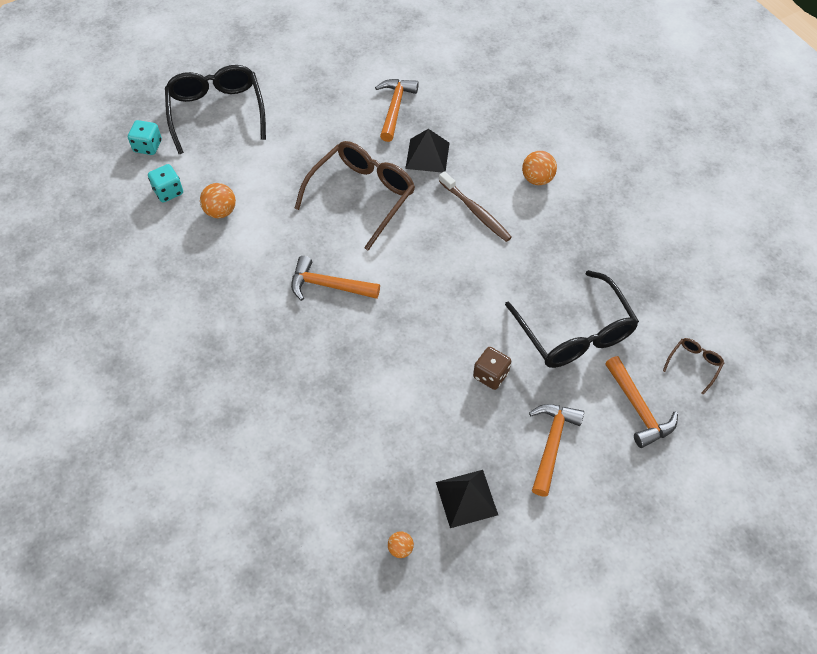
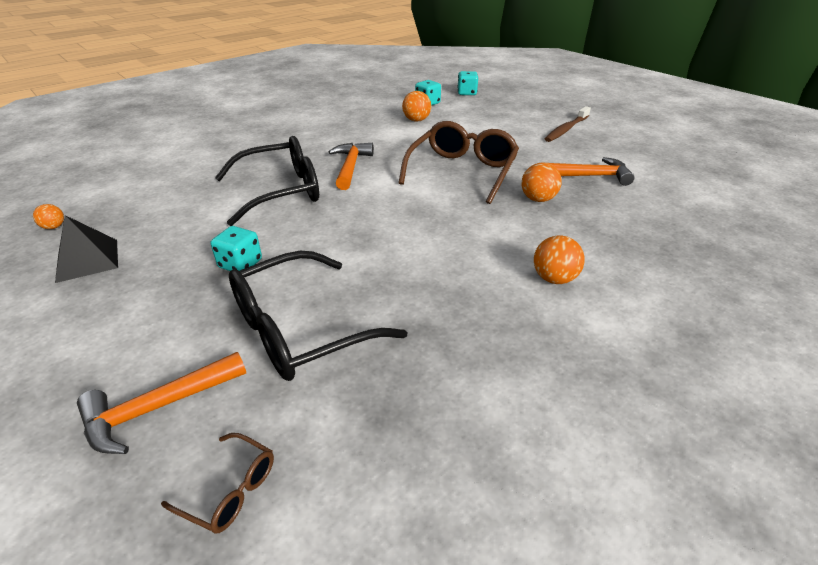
camera: 80 degrees right, 20 degrees down
black glasses [165,65,266,154] -> black glasses moved to [215,136,319,226]
brown glasses [294,141,415,251] -> brown glasses turned 90 degrees counterclockwise [399,121,519,204]
black pyramid [405,129,450,173] -> orange ball [522,162,562,202]
brown toothbrush [439,171,512,242] -> brown toothbrush moved to [545,106,591,142]
brown dice [473,347,511,390] -> turquoise dice [211,226,262,271]
orange hammer [529,404,584,496] -> none

